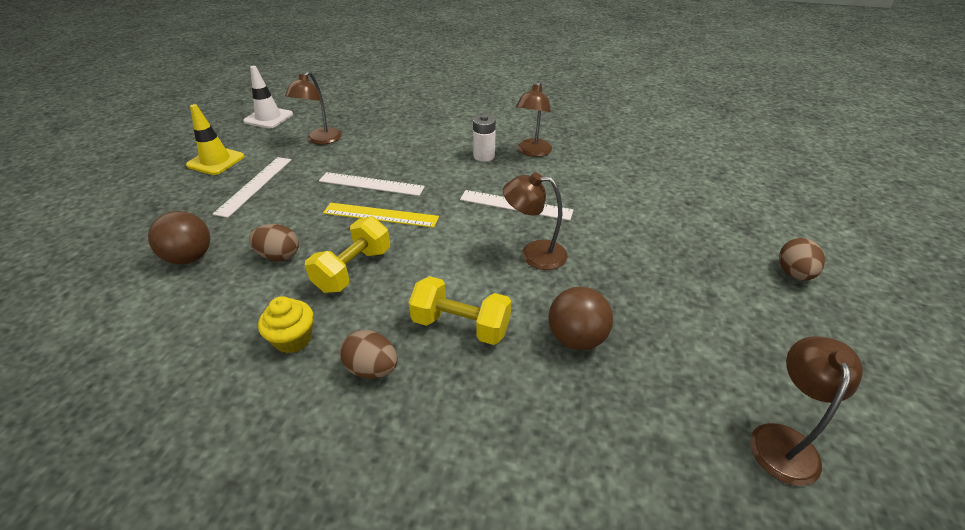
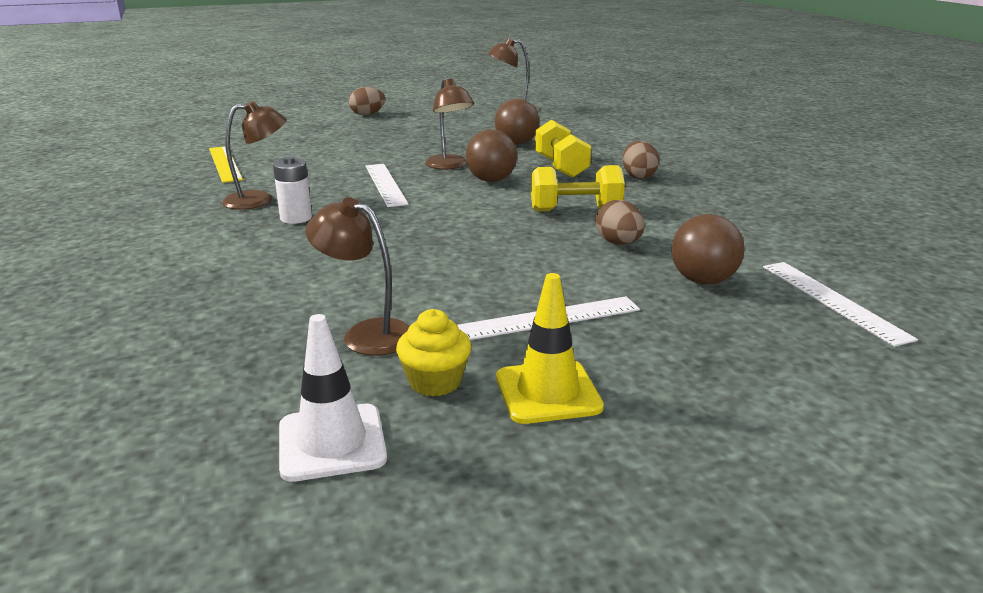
camera: 125 degrees left, 15 degrees down
yellow cupcake [258,296,313,354] -> yellow cupcake moved to [396,309,471,396]
brown lamp [285,71,342,145] -> brown lamp turned 135 degrees counterclockwise [305,197,410,356]
white ruler [319,172,425,196] -> white ruler moved to [763,262,918,347]
yellow ruler [323,203,439,228] -> yellow ruler moved to [209,146,243,183]
none -> brown ball [466,129,517,182]

